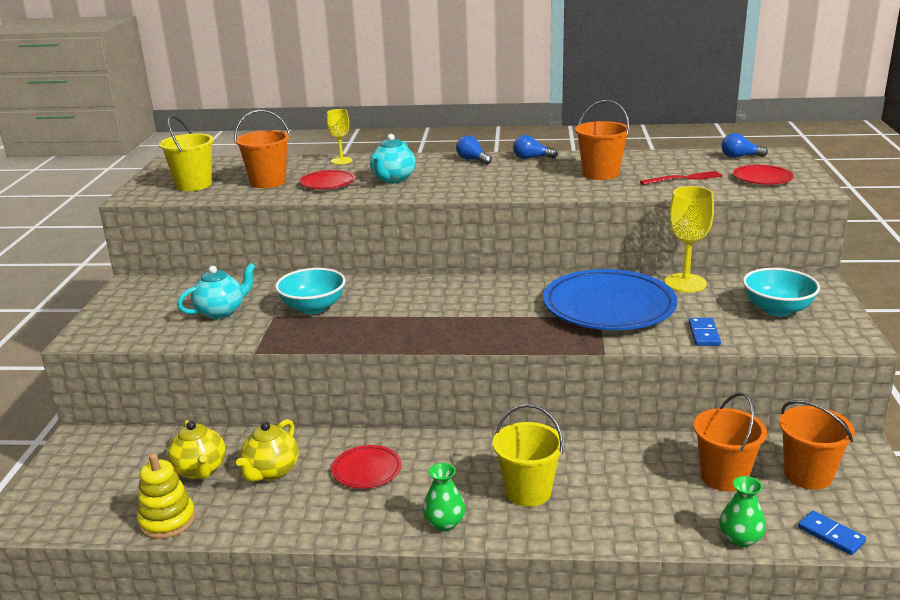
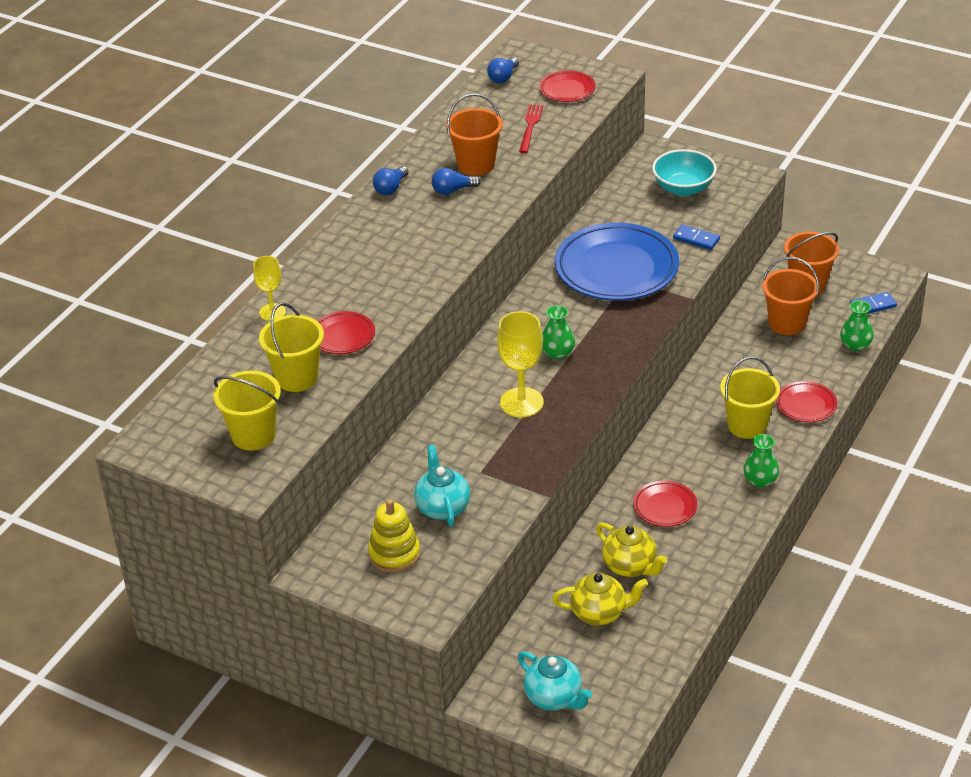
camera: 65 degrees left, 15 degrees up
yellow stacking toy [137,453,196,539] -> yellow stacking toy moved to [368,499,420,573]
orange bucket [234,110,291,188] -> yellow bucket [259,303,324,392]
turquoise bowl [275,268,346,314] -> none
turquoise teapot [370,134,416,183] -> turquoise teapot moved to [518,651,592,711]
blue light bulb [456,135,492,165] -> blue light bulb moved to [432,168,481,195]
yellow goblet [665,186,714,292] -> yellow goblet moved to [497,311,544,418]
none -> green vase [542,305,575,360]
none -> red plate [776,381,837,422]

